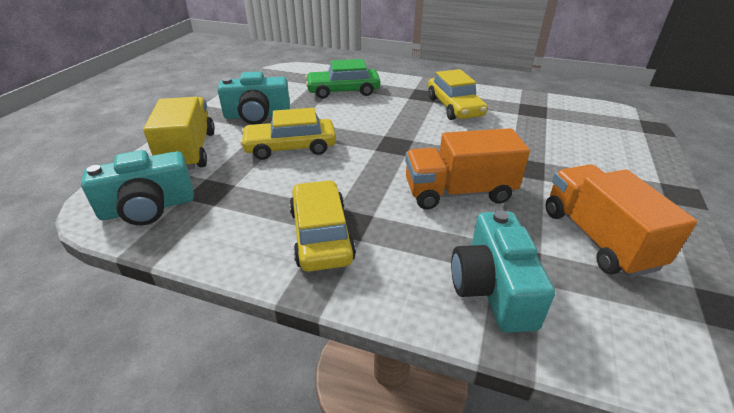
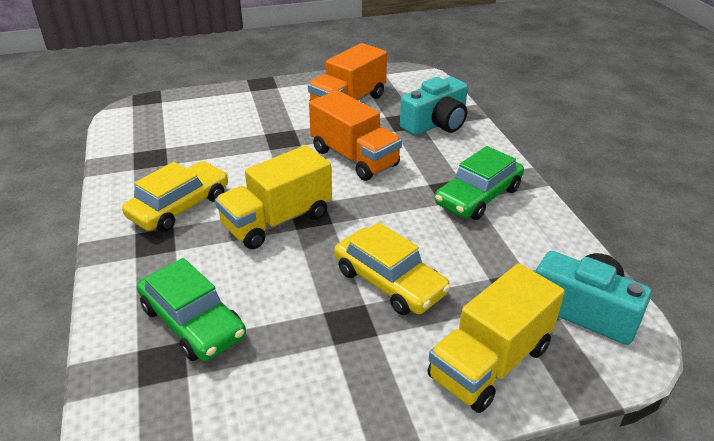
camera: 125 degrees left, 0 degrees up
turquoise camera [217,72,290,124] -> none
yellow car [289,180,356,272] -> green car [435,146,524,220]
none -> yellow truck [215,145,332,249]

